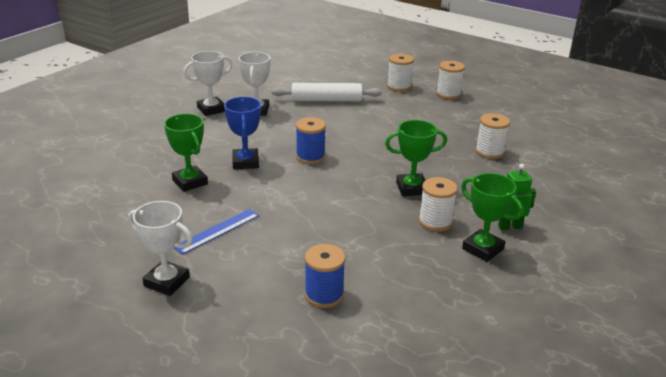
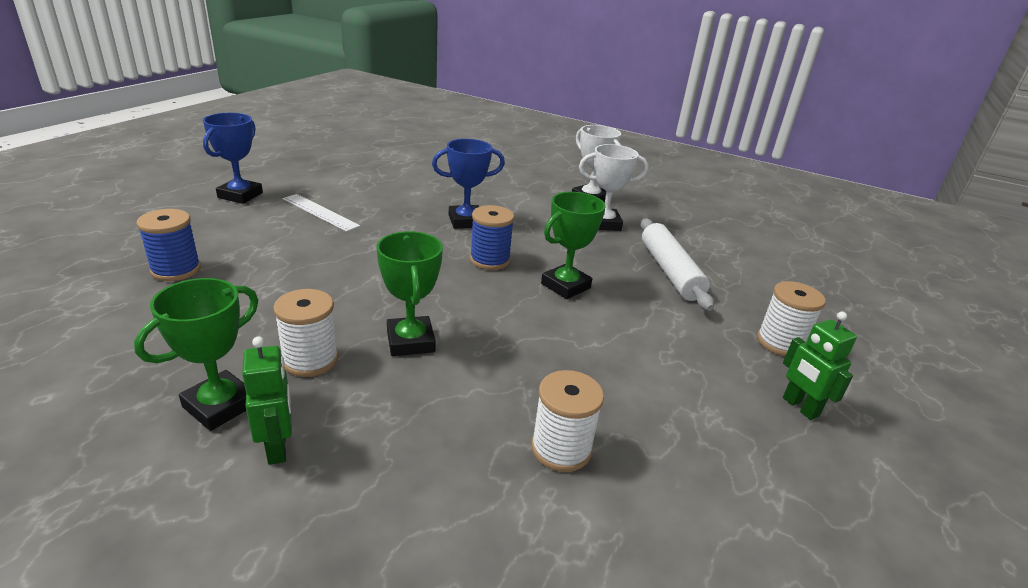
camera: 80 degrees right, 0 degrees up
white trophy [128,201,193,296] -> blue trophy [203,113,263,204]
green trophy [164,114,208,192] -> green trophy moved to [541,192,606,299]
blue ruler [175,209,259,255] -> white ruler [283,194,360,232]
white spool [437,61,465,99] -> green robot [783,312,857,420]

